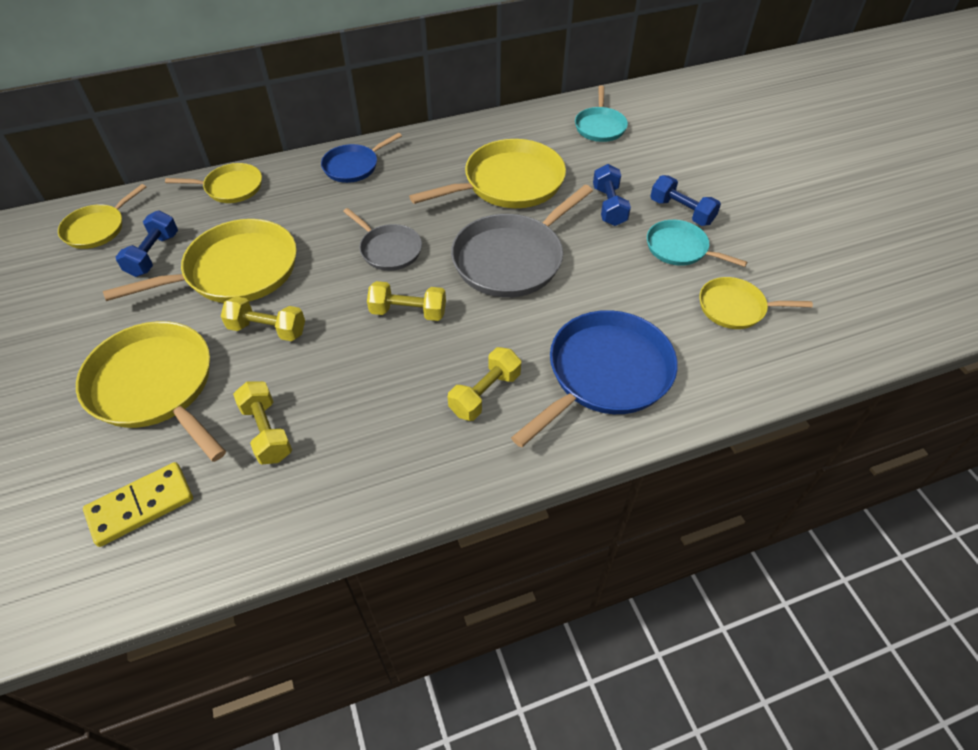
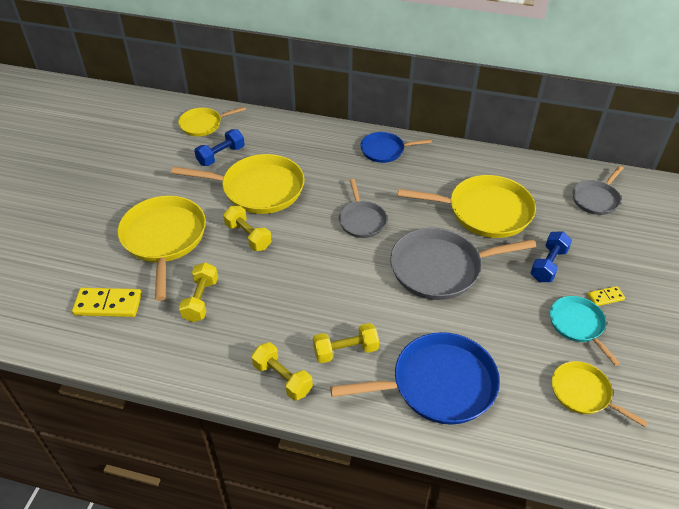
camera: 35 degrees right, 5 degrees down
yellow pan [165,163,262,203] -> none
yellow dumbbell [367,281,446,321] -> yellow dumbbell moved to [251,342,313,401]
turquoise pan [575,85,628,142] -> grey pan [573,166,623,215]
blue dumbbell [650,175,721,226] -> yellow domino [588,286,625,306]

